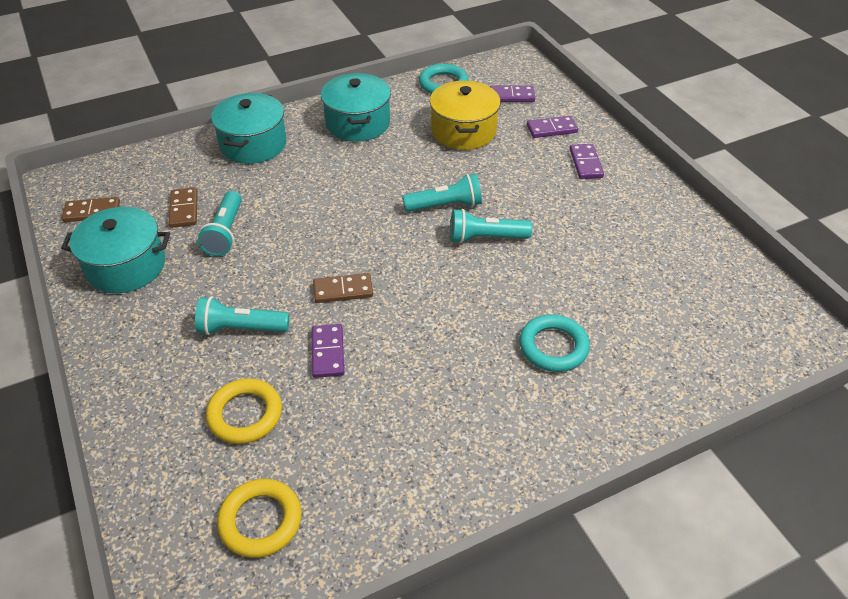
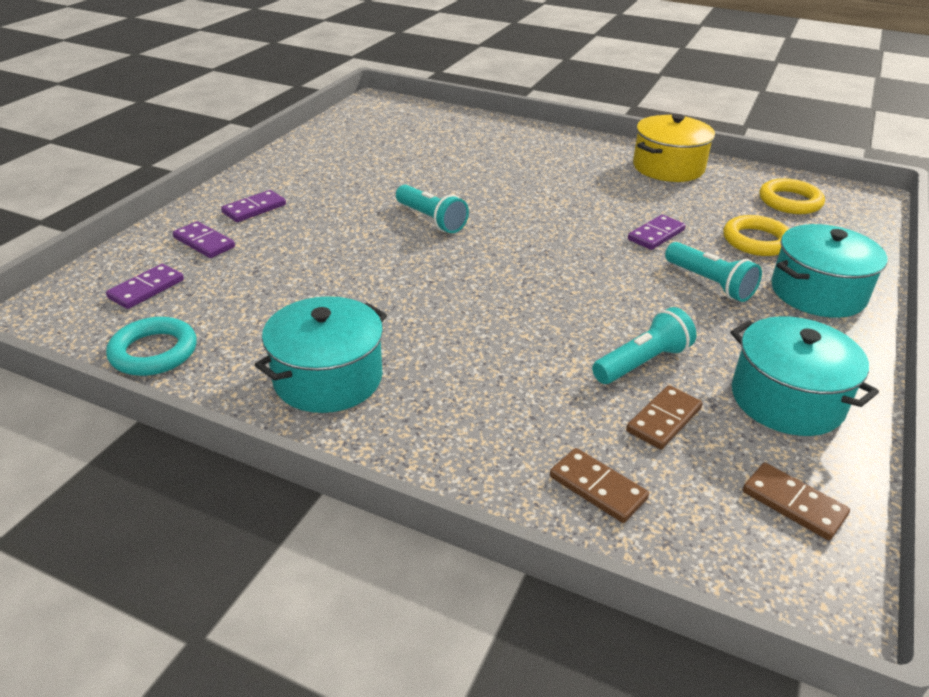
camera: 130 degrees left, 10 degrees down
turquoise pot [211,93,287,164] -> turquoise pot moved to [771,224,887,318]
brown domino [313,273,373,303] -> brown domino moved to [550,448,649,523]
turquoise flashlight [403,173,482,212] -> none
yellow pot [430,81,501,150] -> yellow pot moved to [633,114,715,182]
purple domino [490,86,535,102] -> purple domino turned 75 degrees clockwise [106,264,184,309]
turquoise ring [519,315,590,372] -> none

